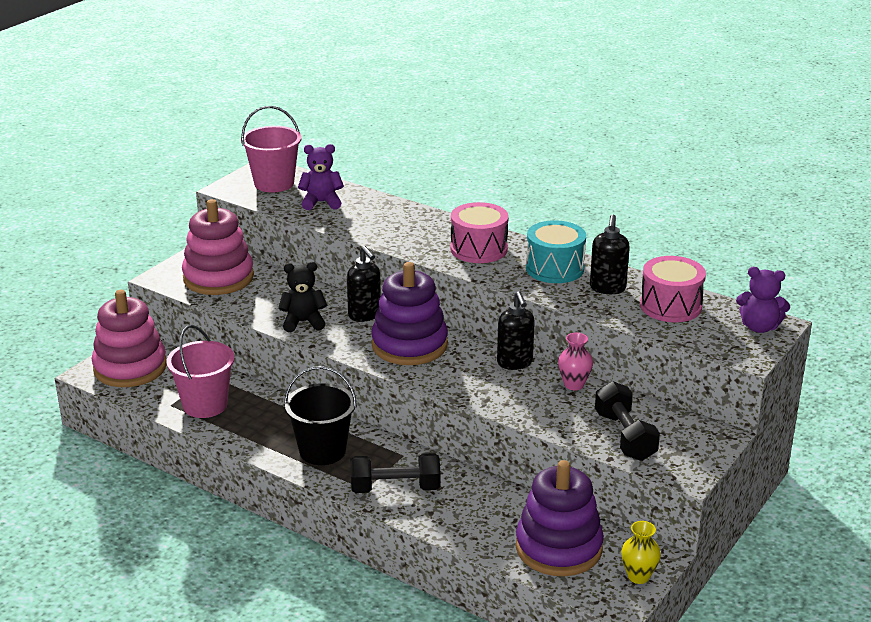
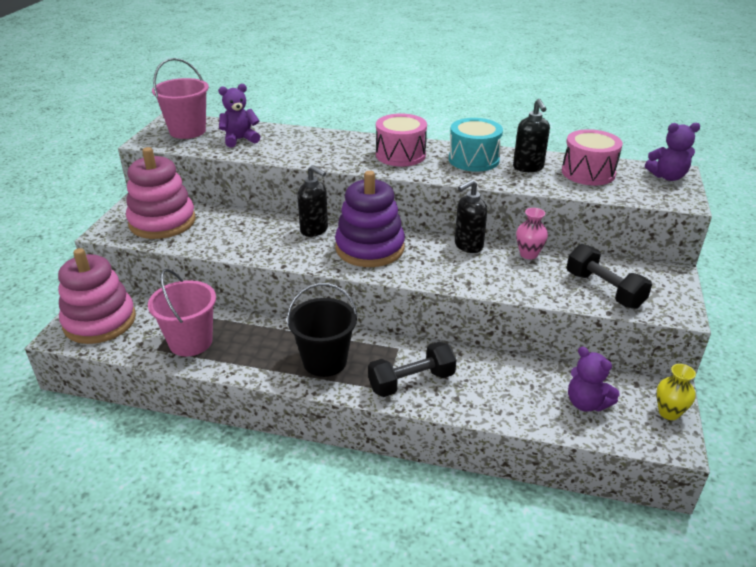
camera: 20 degrees left, 5 degrees up
black teddy bear [278,262,327,332] -> none
black soap dispenser [497,291,535,370] -> black soap dispenser turned 90 degrees clockwise [455,180,487,253]
purple stacking toy [516,460,604,576] -> purple teddy bear [568,347,619,412]

